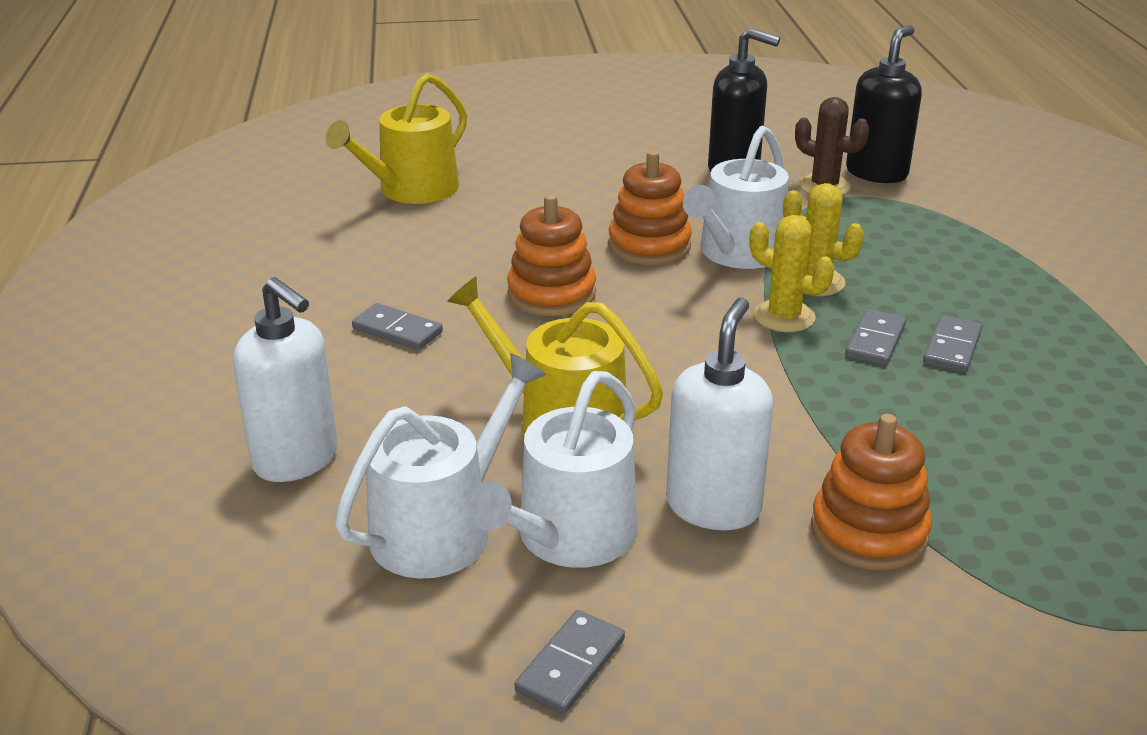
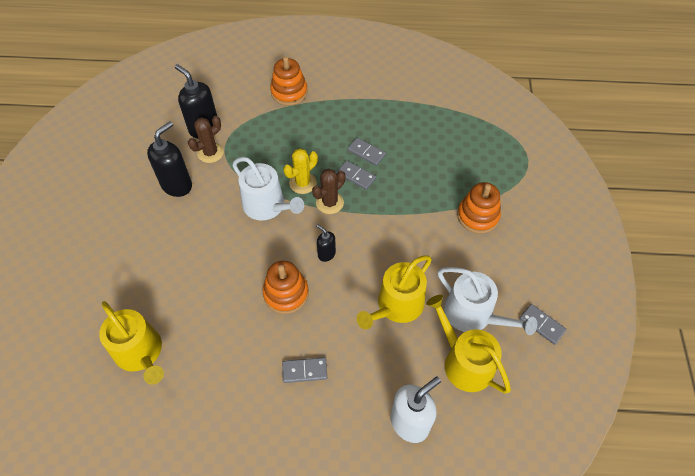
camera: 80 degrees left, 25 degrees up
white watering can [334,353,546,579] -> yellow watering can [426,295,511,394]
grey domino [352,303,443,350] -> grey domino turned 45 degrees clockwise [282,357,327,383]
orange stacking toy [608,151,692,265] -> orange stacking toy moved to [270,57,308,106]
white soap dispenser [666,297,773,530] -> none
yellow cactus [749,215,834,332] -> brown cactus [312,169,346,214]
none -> black soap dispenser [316,224,336,262]

